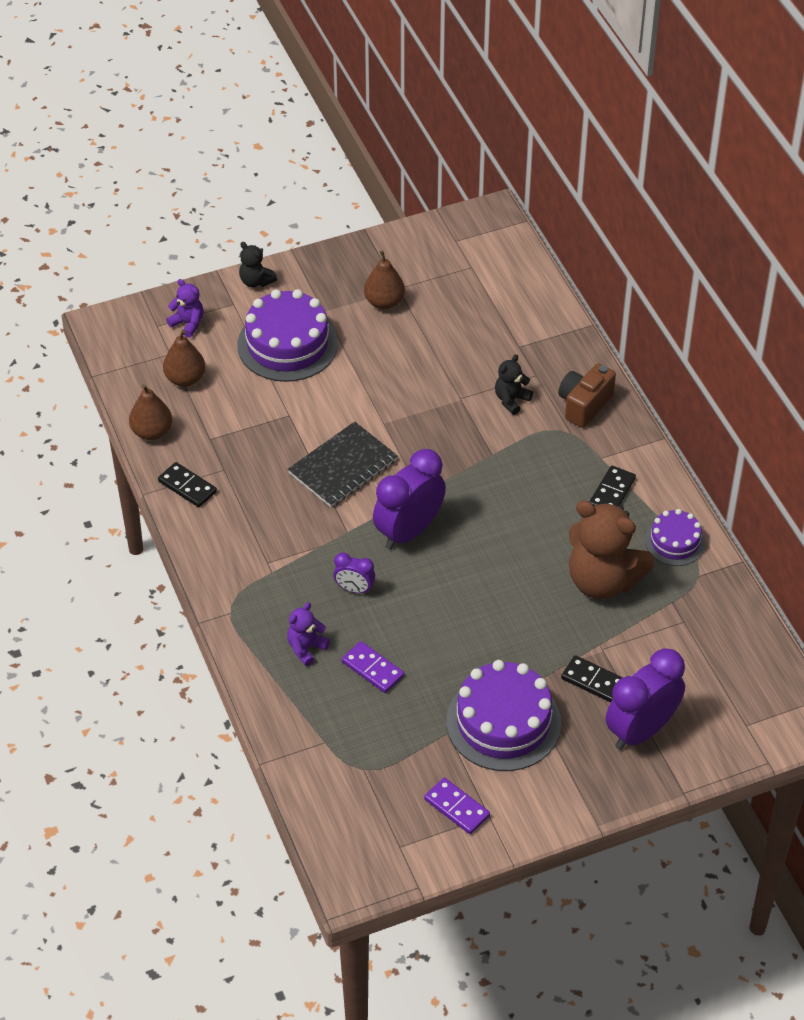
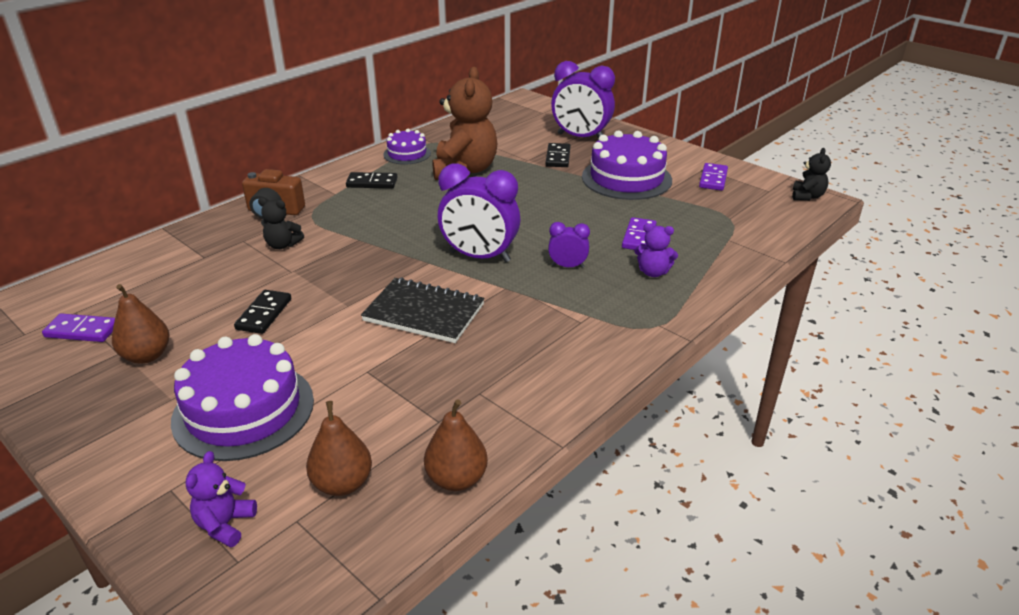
camera: 115 degrees left, 15 degrees down
black domino [158,462,217,507] -> black domino moved to [234,290,291,334]
black teddy bear [239,242,277,287] -> black teddy bear moved to [792,148,831,201]
purple clock [333,552,375,594] -> purple clock turned 75 degrees counterclockwise [548,222,590,268]
none -> purple domino [42,313,115,342]

